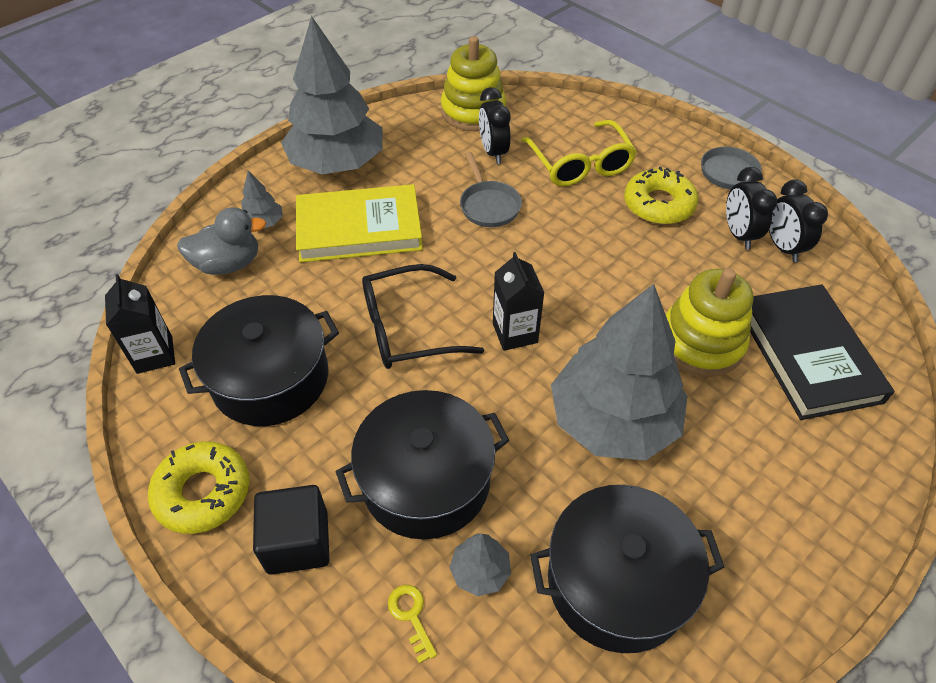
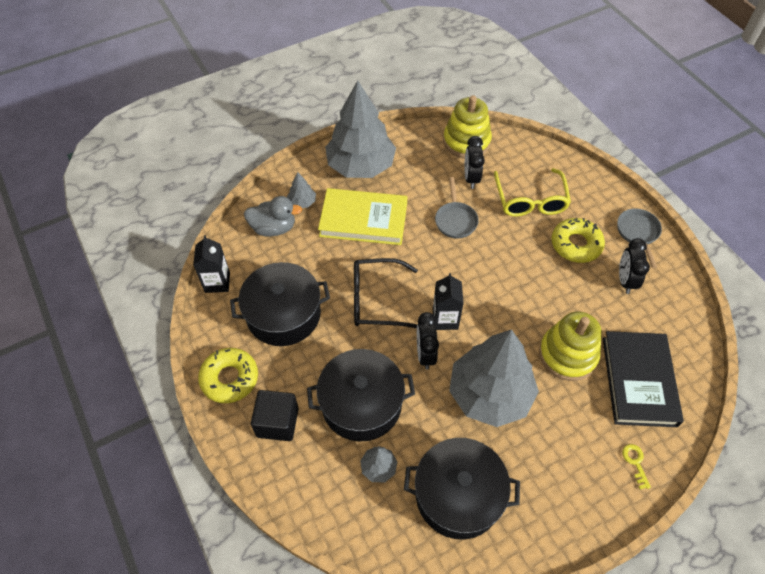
camera: 15 degrees right, 5 degrees up
yellow key [388,585,437,664] -> yellow key moved to [622,444,651,489]
black clock [769,180,828,262] -> black clock moved to [417,312,439,370]

